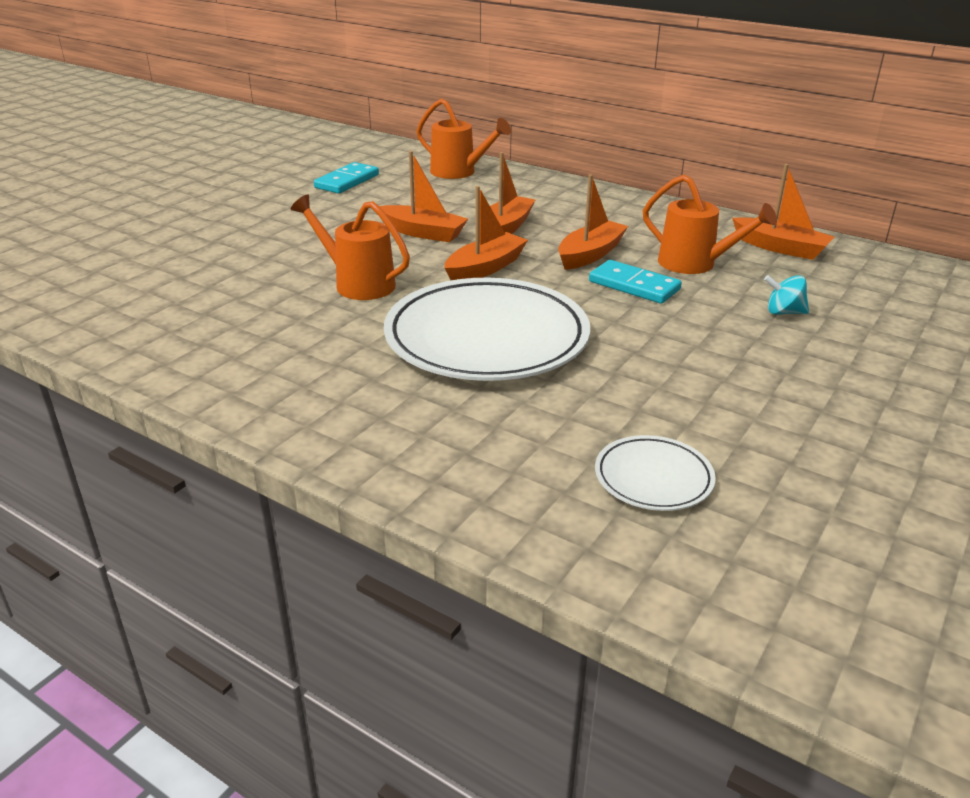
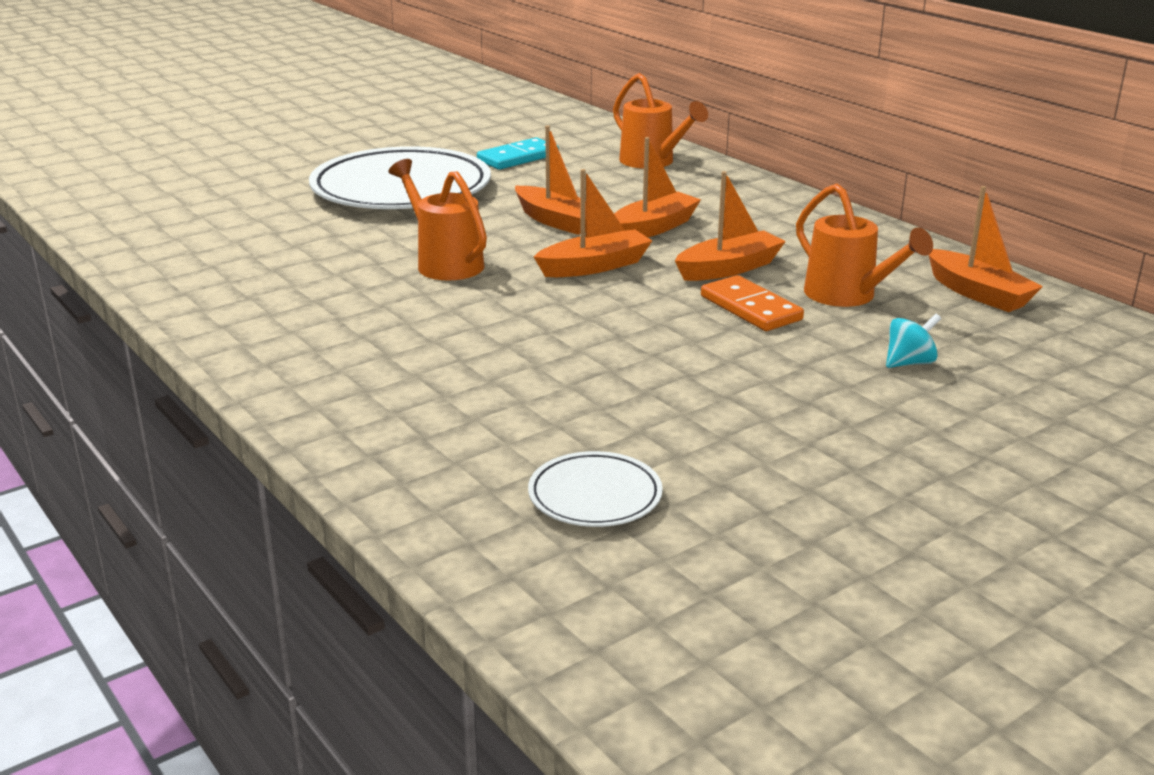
camera: 20 degrees right, 5 degrees down
white plate [384,278,590,381] -> white plate moved to [309,146,491,209]
turquoise domino [589,260,682,304] -> orange domino [701,275,804,331]
turquoise spinning top [764,275,809,315] -> turquoise spinning top turned 120 degrees clockwise [886,314,941,368]

